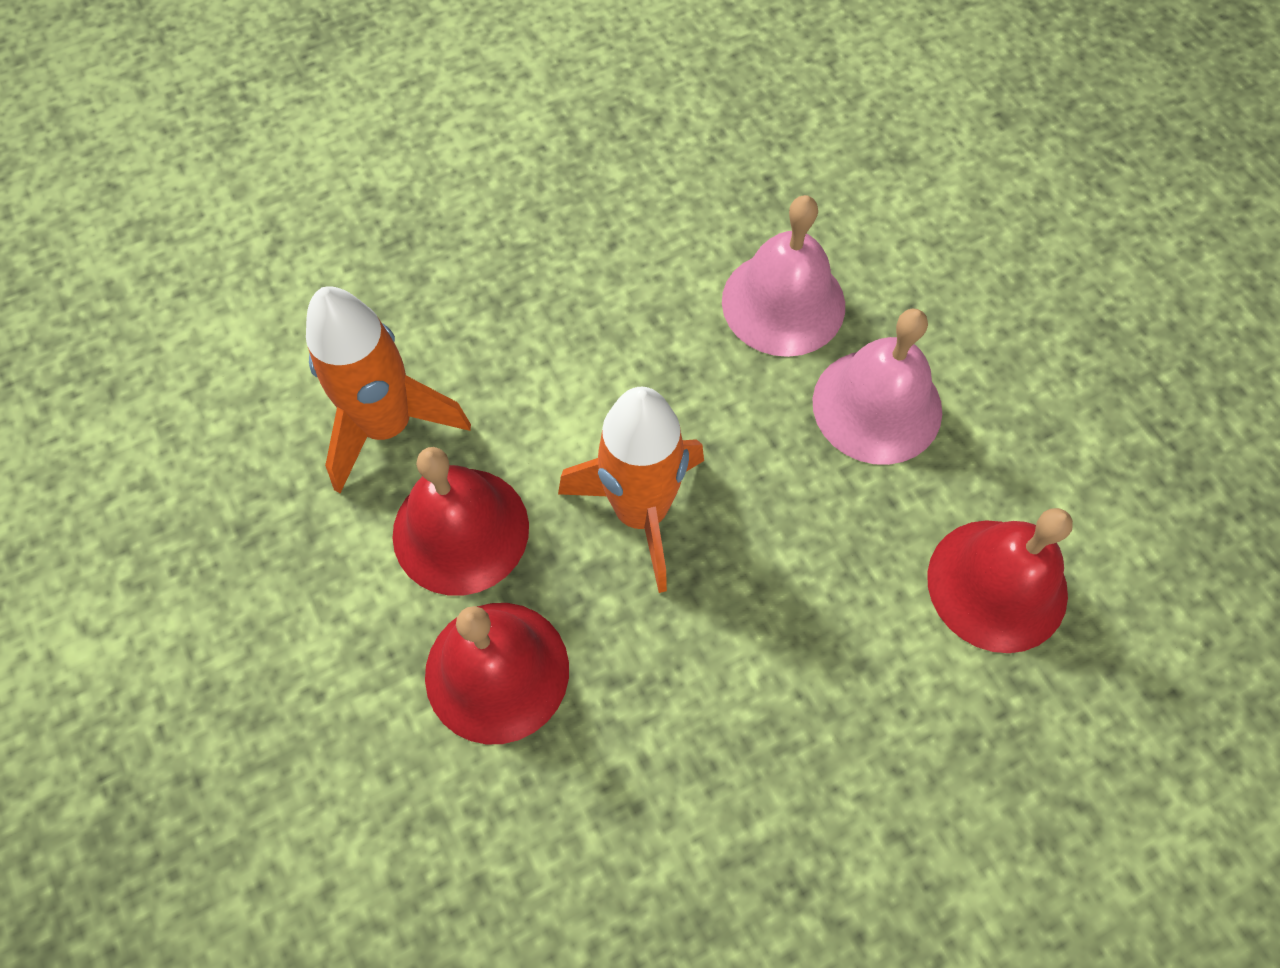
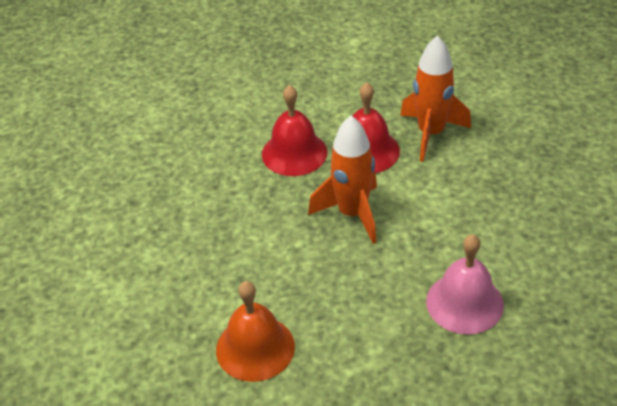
camera: 110 degrees right, 20 degrees down
pink bell [813,309,942,465] -> none
red bell [927,508,1073,653] -> orange bell [216,281,295,382]

